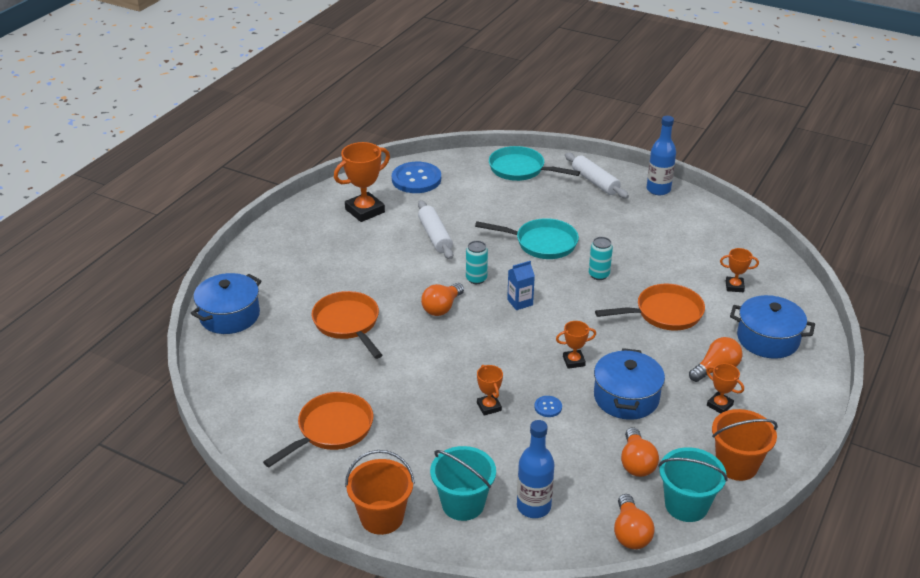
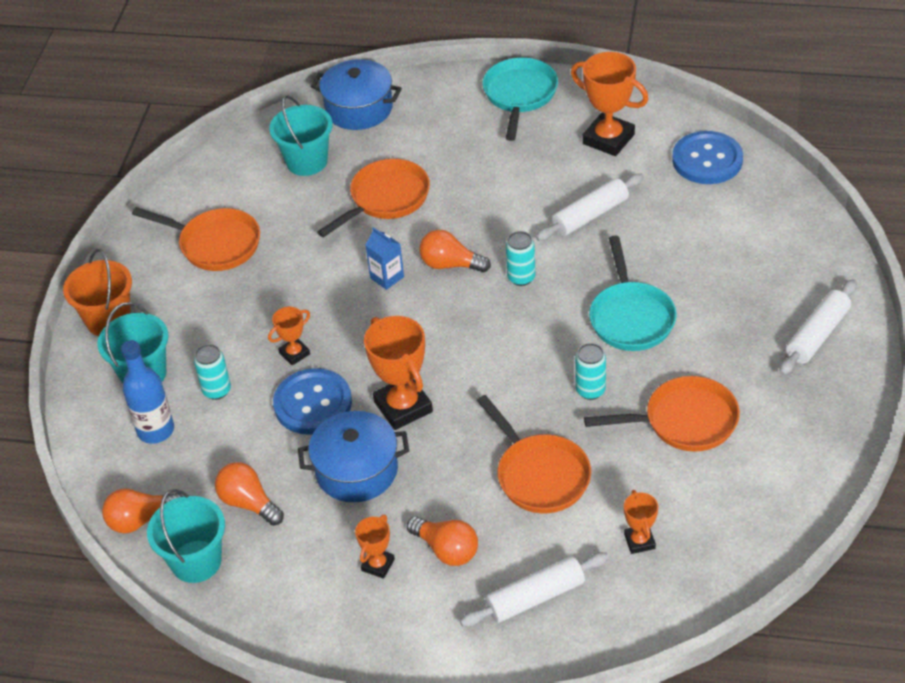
camera: 75 degrees right, 10 degrees up
turquoise pan [489,146,580,181] -> turquoise pan moved to [482,57,558,141]
blue carton [507,261,535,310] -> blue carton moved to [365,227,404,290]
blue button [534,396,562,417] -> blue button [273,368,352,435], size x2.34
orange trophy [556,321,596,369] -> orange trophy [364,316,433,430], size x1.88
orange light bulb [621,427,659,477] -> orange light bulb turned 60 degrees clockwise [215,462,284,526]
blue bottle [647,116,676,195] -> none
orange bucket [712,409,778,481] -> none
blue pot [730,295,815,359] -> white rolling pin [460,552,609,627]
none -> turquoise can [194,344,231,400]
none -> turquoise bucket [269,95,333,176]
none -> orange pan [584,376,740,452]

